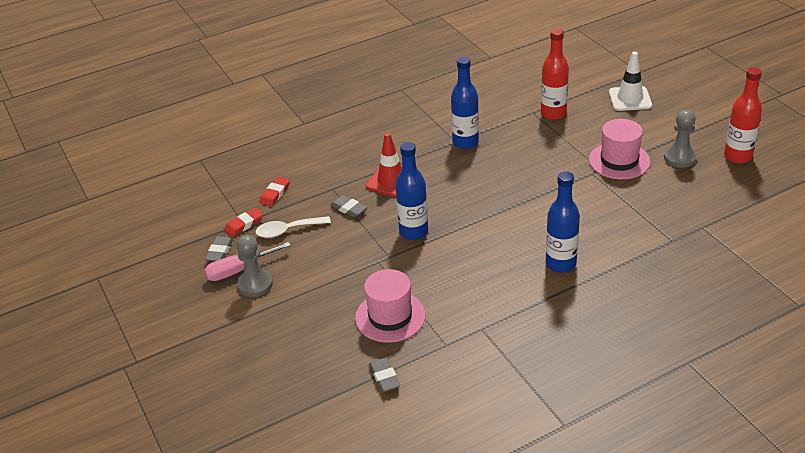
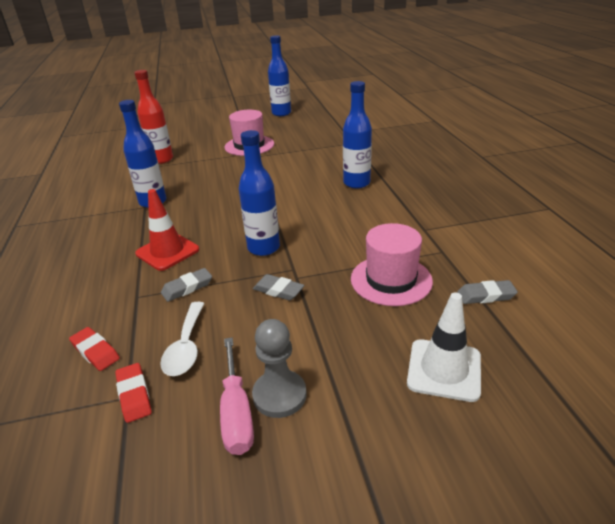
camera: 75 degrees left, 5 degrees down
grey eraser [205,236,233,262] -> grey eraser moved to [253,274,304,301]
white traffic cone [609,52,652,111] -> white traffic cone moved to [407,292,481,402]
grey pawn [664,110,697,168] -> none
red bottle [724,67,762,163] -> blue bottle [268,35,291,116]

